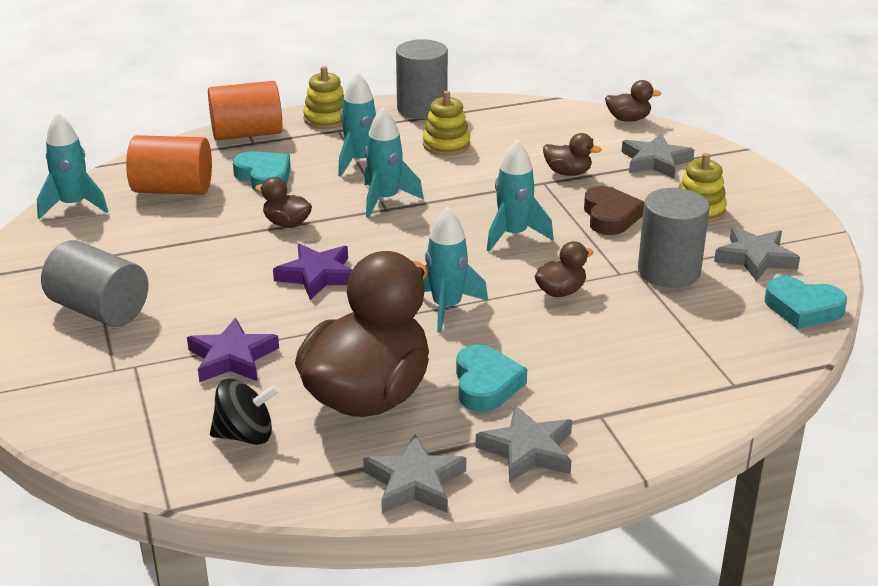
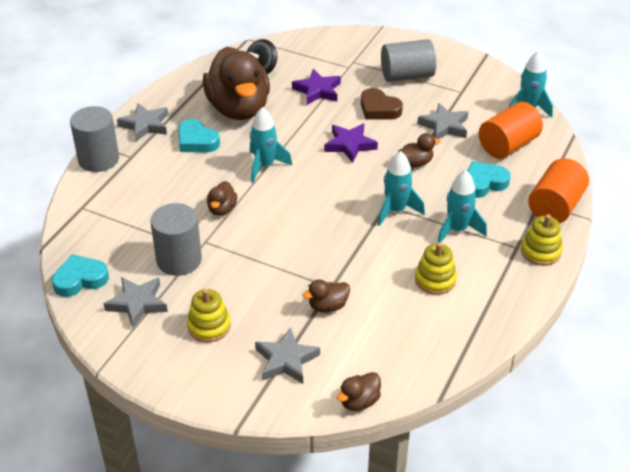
camera: 135 degrees right, 10 degrees up
turquoise heart [233,151,291,193] -> turquoise heart turned 150 degrees clockwise [467,161,510,198]
grey star [363,434,466,513] -> grey star moved to [417,103,468,139]
grey cylinder [396,39,448,119] -> grey cylinder moved to [70,106,119,172]
turquoise rocket [487,140,553,252] -> none
brown heart [584,186,644,235] -> brown heart moved to [361,88,403,120]

